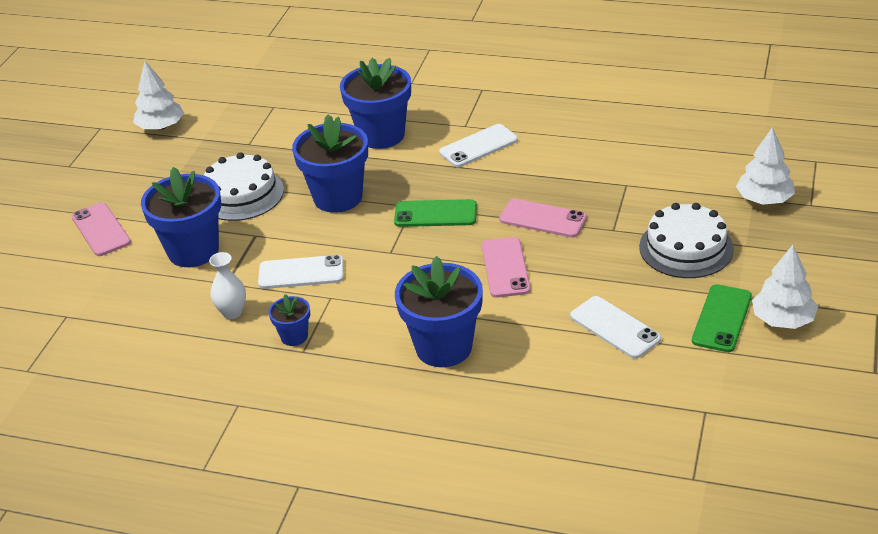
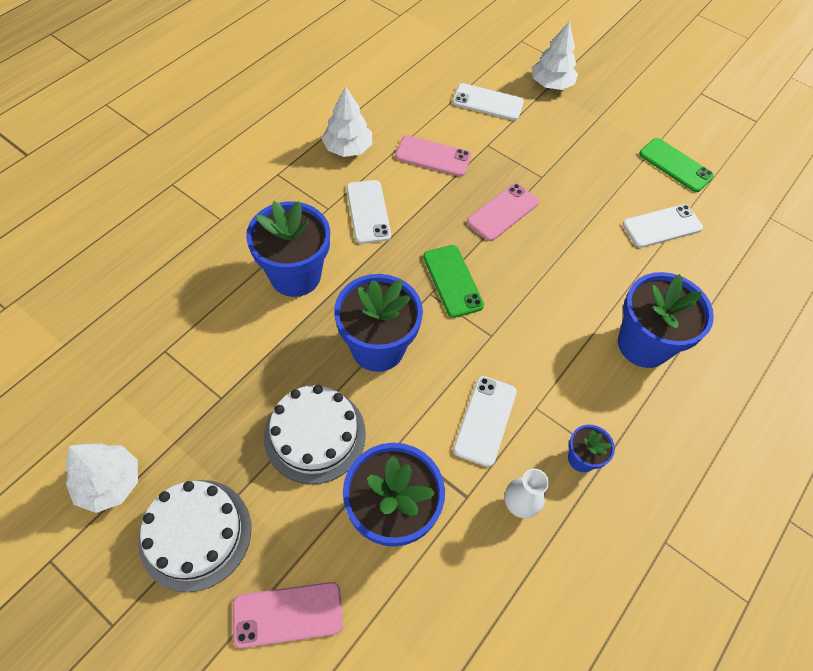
camera: 75 degrees left, 20 degrees up
green phone [394,199,477,227] -> green phone turned 45 degrees counterclockwise [423,245,484,318]
pink phone [482,237,531,298] -> pink phone moved to [395,135,471,177]
white cake [639,203,734,278] -> white cake moved to [138,480,251,592]
white tree [752,245,818,329] -> white tree moved to [321,86,372,157]
none -> white phone [452,83,524,120]

